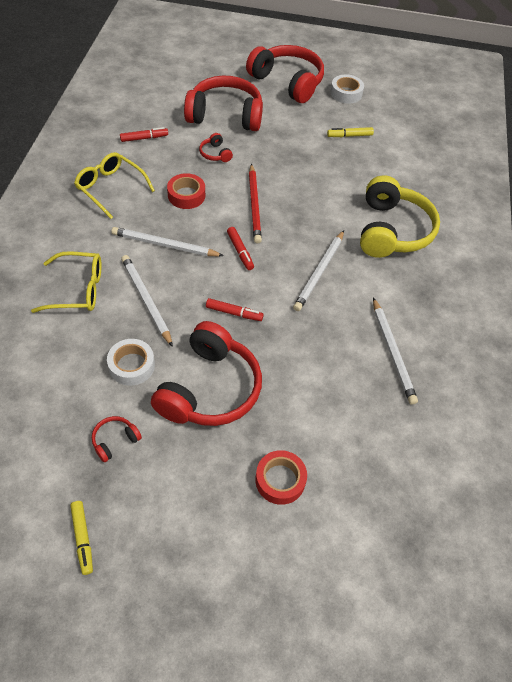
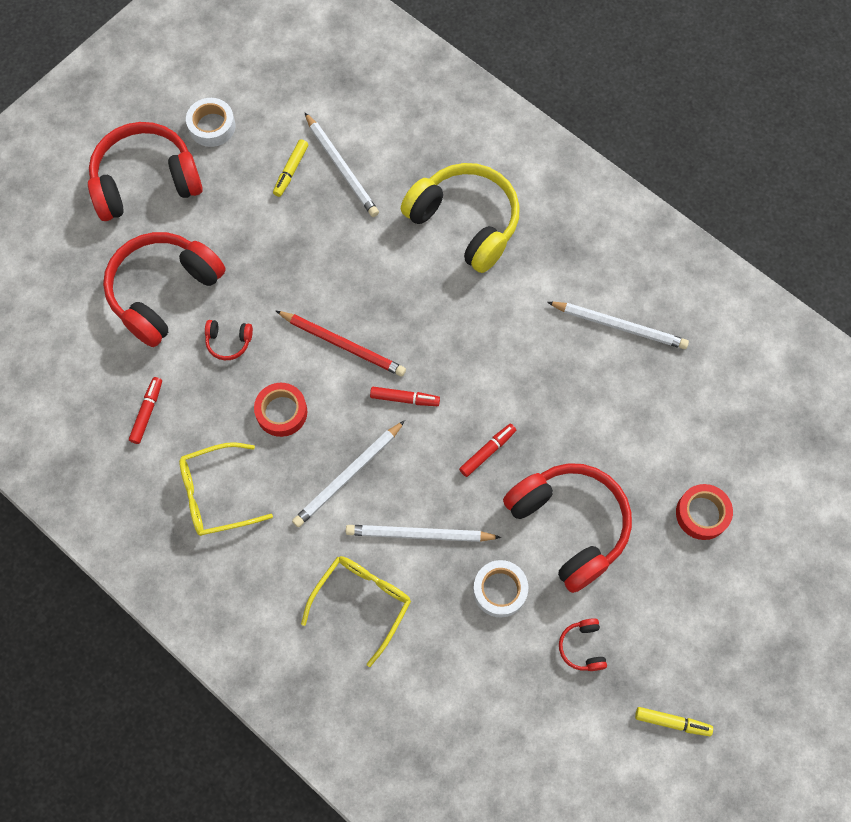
camera: 55 degrees left, 15 degrees up
white pencil [293,230,344,311] -> white pencil moved to [304,112,379,217]

